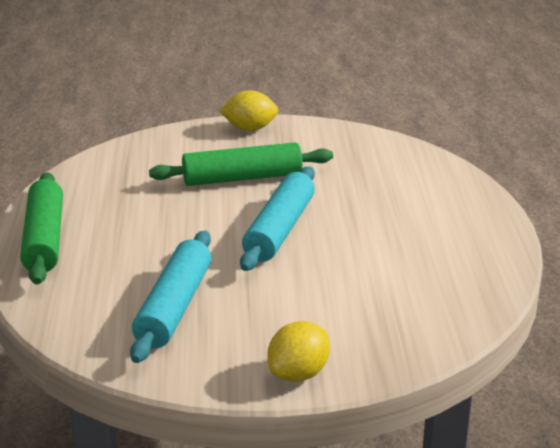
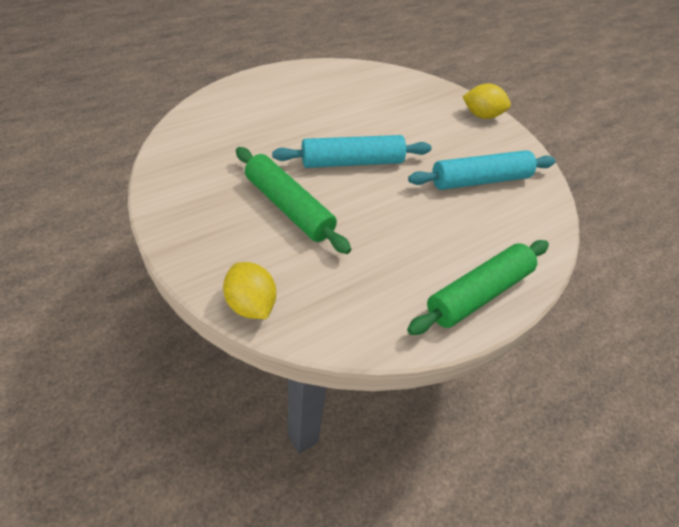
camera: 125 degrees left, 20 degrees up
yellow lemon [220,90,278,131] -> yellow lemon moved to [223,262,276,319]

